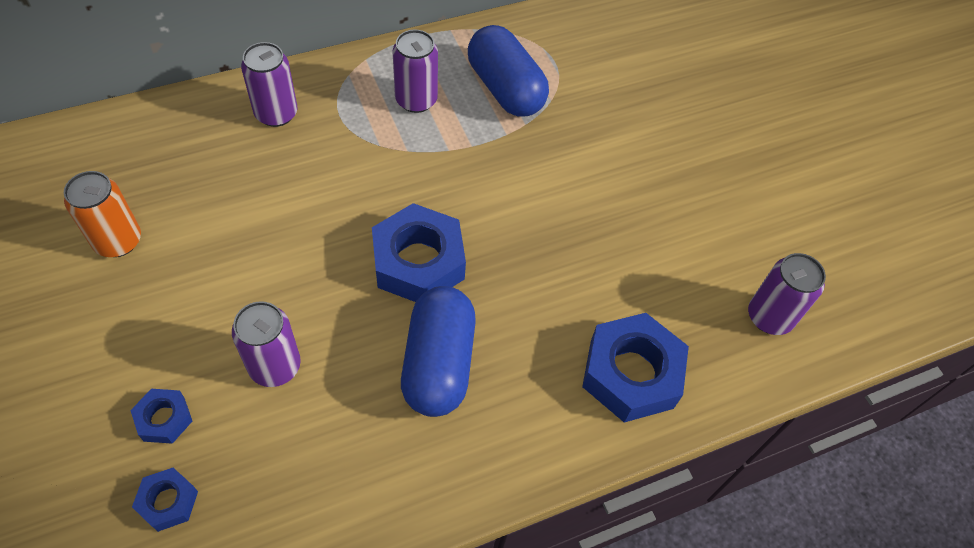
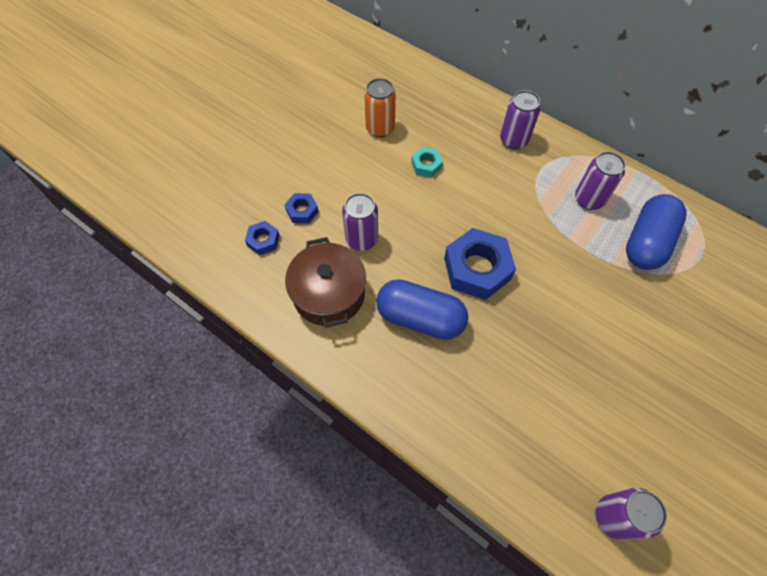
camera: 65 degrees right, 5 degrees up
blue capsule [401,286,476,417] -> blue capsule turned 45 degrees clockwise [376,279,468,340]
blue nut [582,313,689,422] -> none
none -> brown pot [285,237,366,328]
none -> turquoise nut [411,147,443,178]

